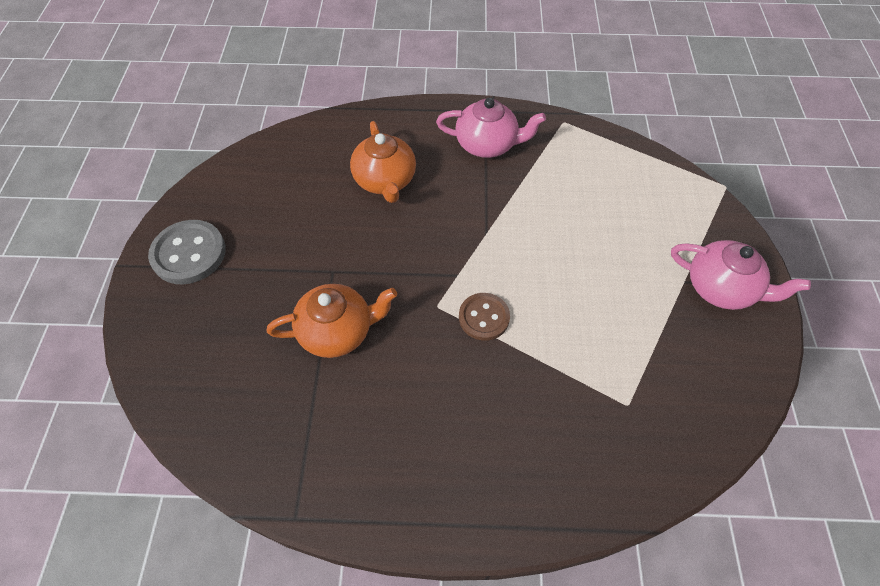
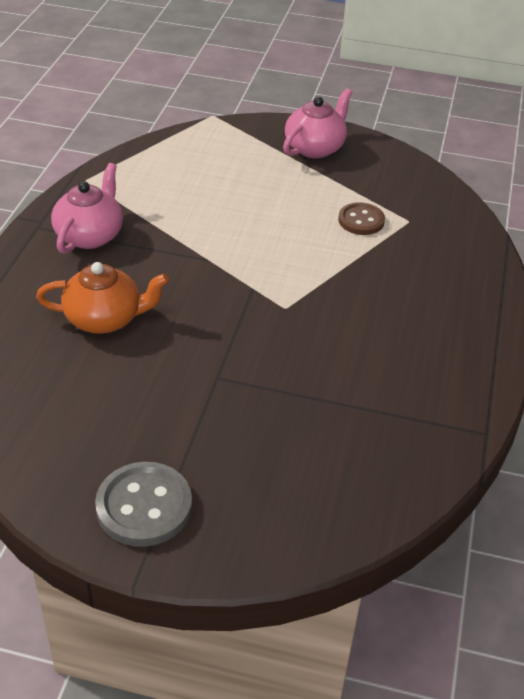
camera: 80 degrees left, 15 degrees down
orange teapot [267,284,397,358] -> none
brown button [459,293,510,341] -> brown button moved to [338,202,385,235]

